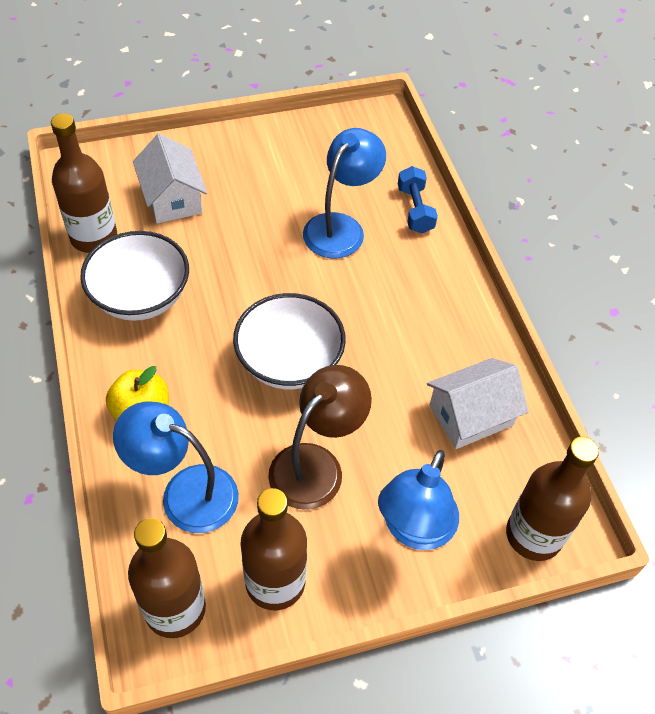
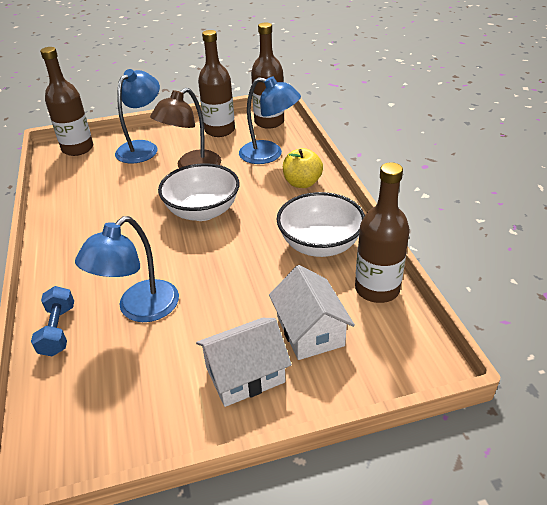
camera: 175 degrees left, 15 degrees down
white house [427,358,529,449] -> white house moved to [196,318,292,407]

